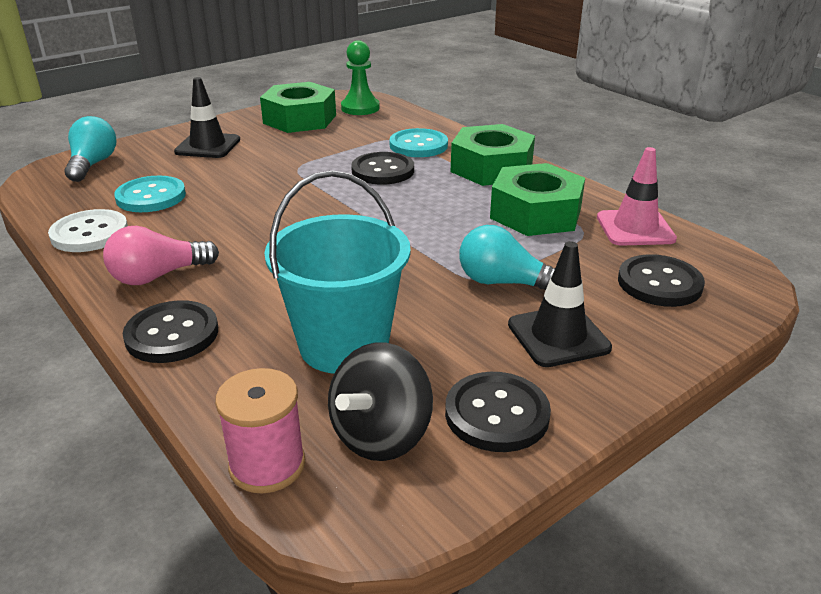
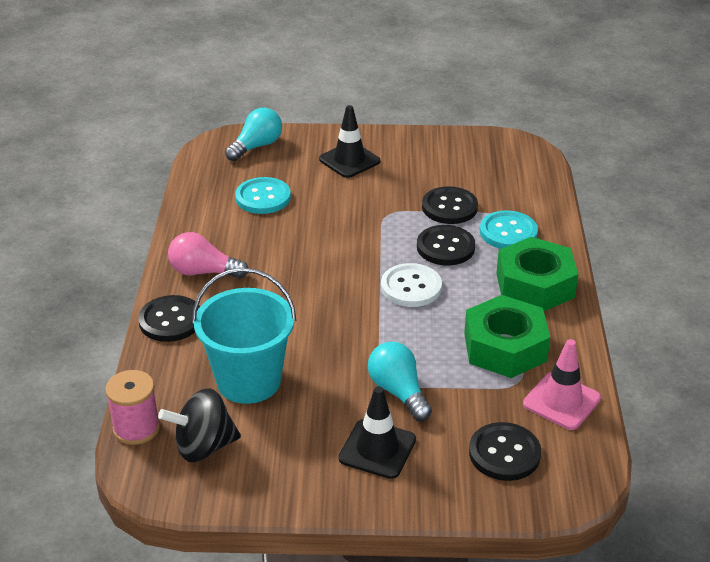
camera: 40 degrees right, 5 degrees up
white button [48,209,128,252] -> white button moved to [381,263,442,307]
green nut [260,82,336,133] -> none
green pawn [341,40,380,115] -> none
black button [445,372,551,452] -> black button moved to [422,186,478,224]

